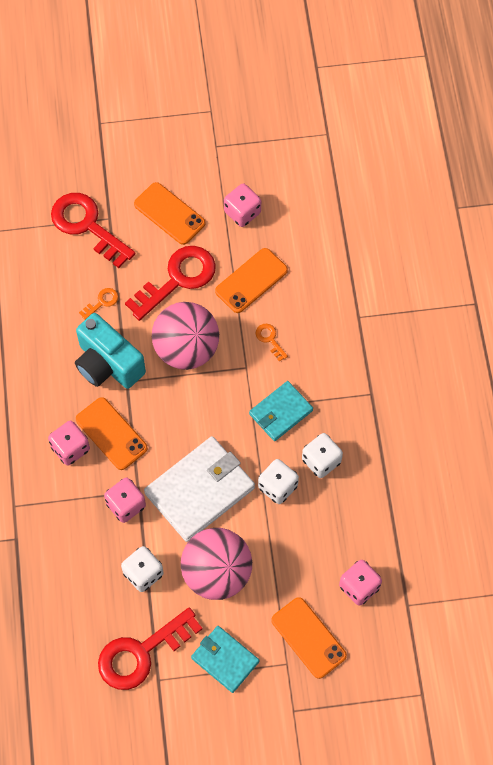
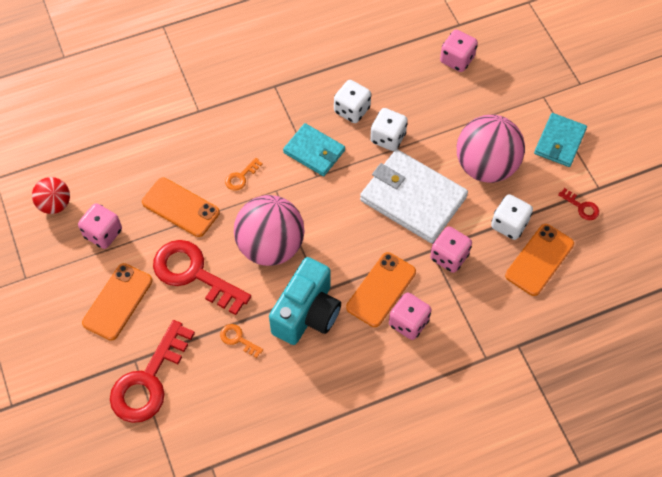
camera: 105 degrees left, 5 degrees down
red key [98,607,203,690] -> red key [558,188,599,220], size x0.43
orange phone [271,597,347,679] -> orange phone moved to [505,224,574,296]
none -> red ball [32,177,70,214]

